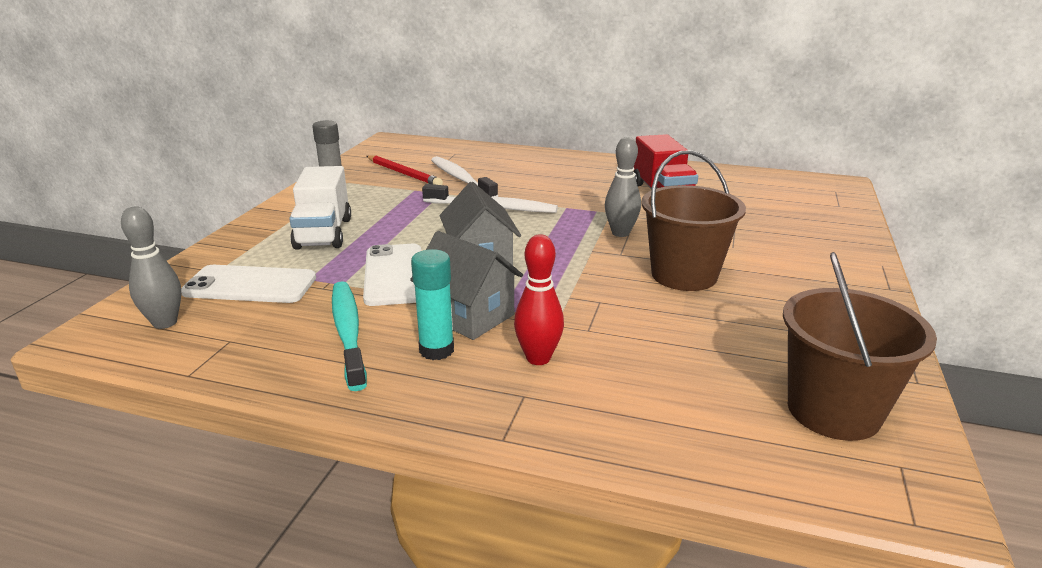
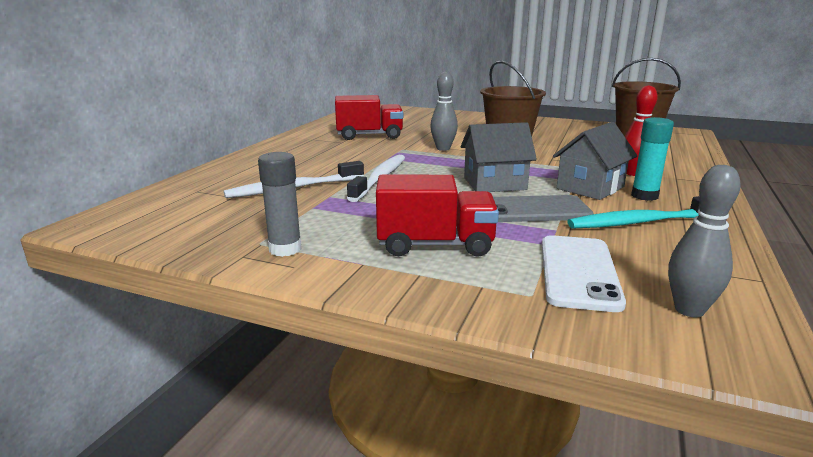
camera: 85 degrees left, 5 degrees down
white truck [289,166,351,250] -> red truck [376,175,499,257]
white phone [363,244,421,306] -> grey phone [493,195,593,222]
red pencil [367,155,443,185] -> none

